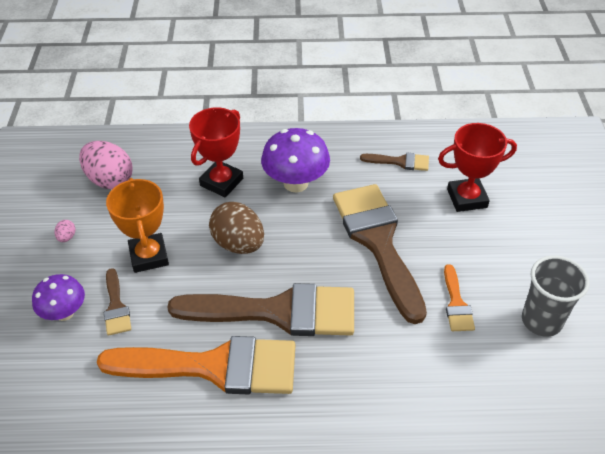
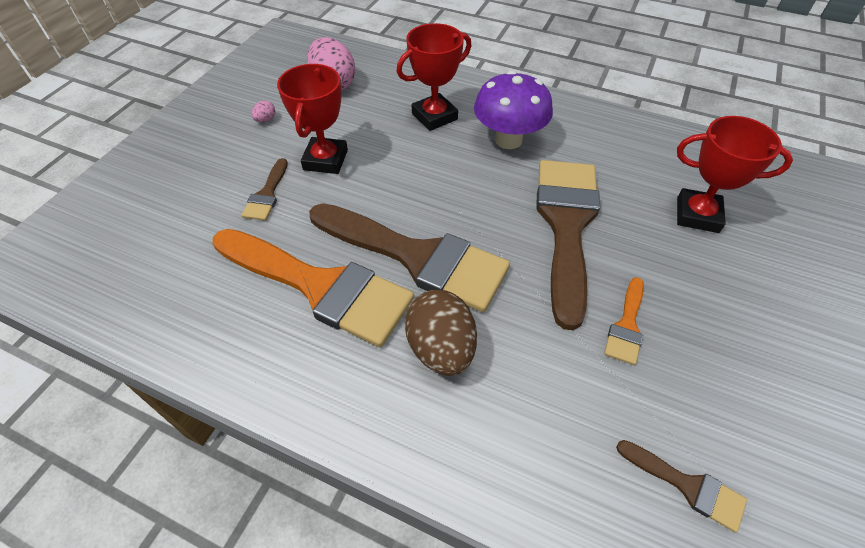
camera: 25 degrees right, 5 degrees up
purple mushroom [32,274,85,321] -> none
orange trophy [106,178,169,273] -> red trophy [277,64,348,174]
brown egg [209,202,264,254] -> brown egg moved to [405,290,477,376]
brown brush [360,153,429,171] -> brown brush moved to [616,440,747,533]
grey cup [522,255,589,337] -> none

